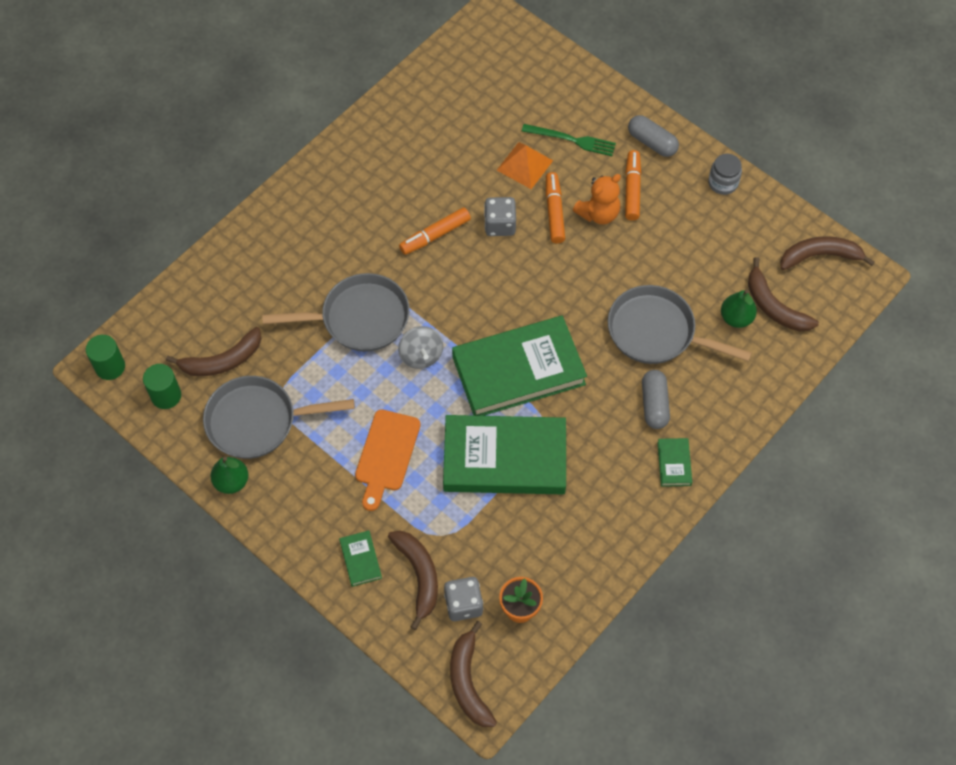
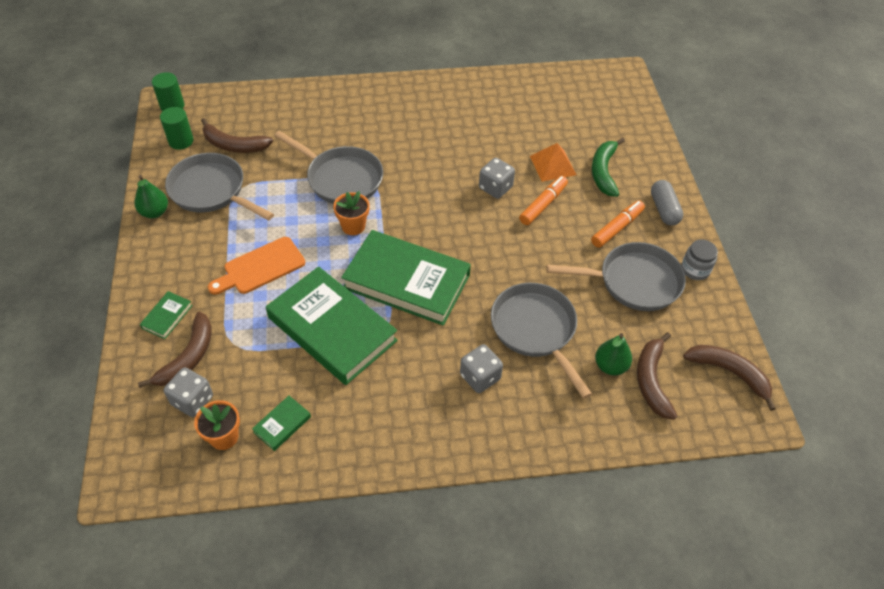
camera: 40 degrees right, 10 degrees down
grey spinning top [398,326,443,369] -> orange flower pot [333,191,369,235]
orange marker [399,207,471,255] -> none
brown banana [450,621,497,727] -> none
green fork [522,124,616,156] -> green banana [592,138,625,197]
orange teddy bear [573,174,621,224] -> none
grey capsule [642,370,670,429] -> grey dice [460,344,503,393]
green book [657,438,692,487] -> green book moved to [252,396,311,451]
none -> grey pan [546,242,686,311]

